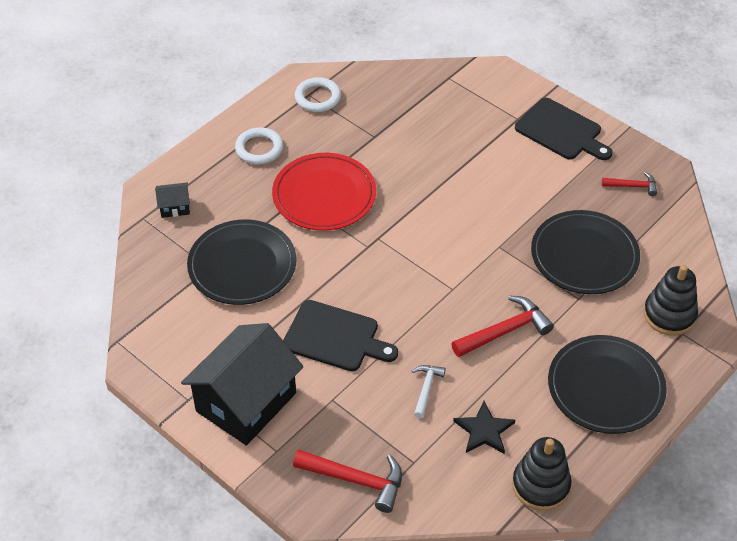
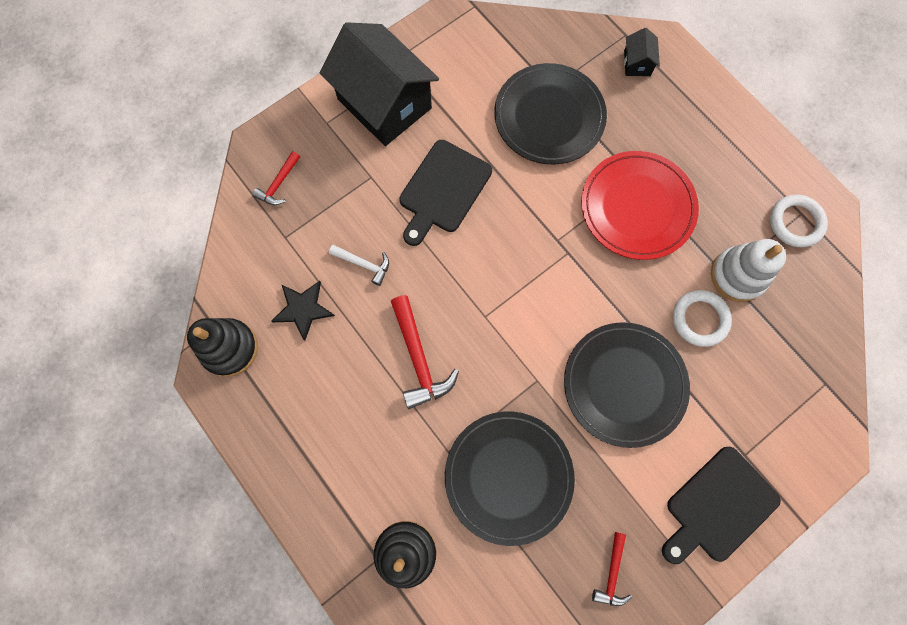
camera: 100 degrees right, 25 degrees up
white ring [235,128,283,164] -> white ring moved to [673,290,732,347]
red hammer [293,450,402,513] -> red hammer [252,151,300,205], size x0.58
black plate [548,335,667,434] -> black plate moved to [564,322,690,448]
none -> white stacking toy [711,239,786,302]

